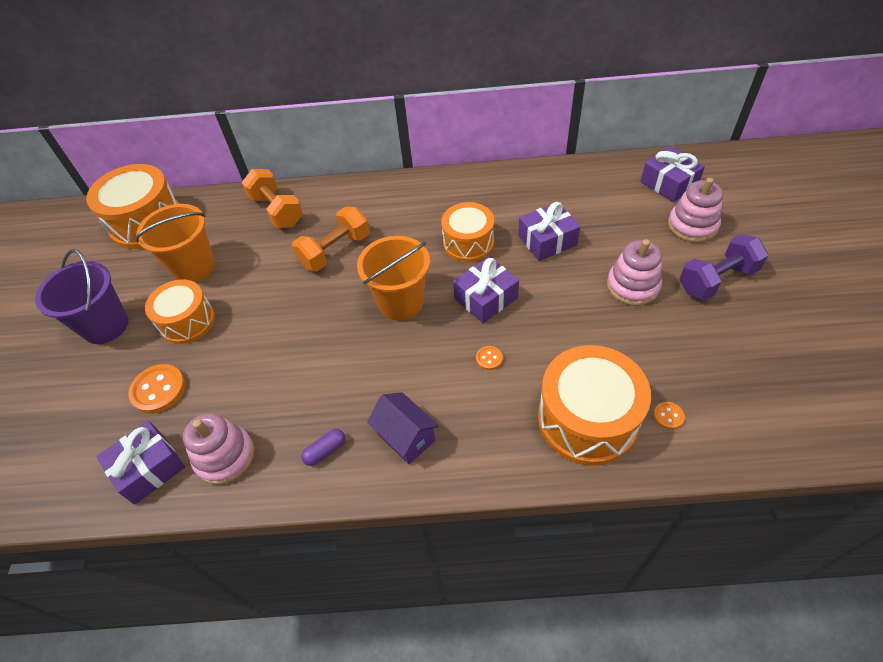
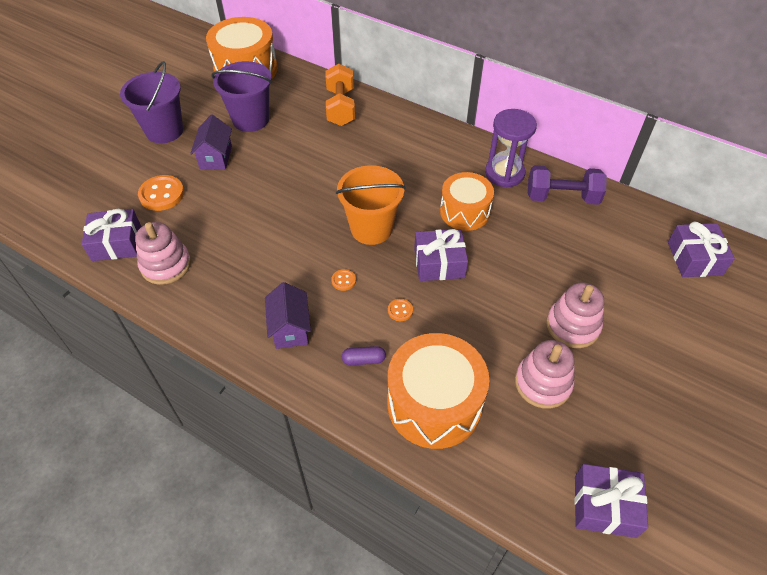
camera: 30 degrees right, 0 degrees up
orange bucket [135,204,215,282] -> purple bucket [211,61,272,132]
orange drum [145,279,215,344] -> purple house [190,114,232,170]
orange dumbbell [292,207,370,271] -> none
purple capsule [301,429,345,466] -> purple capsule moved to [342,346,386,365]
purple gift [518,202,580,261] -> purple gift moved to [574,464,648,538]
orange button [654,402,685,430] -> orange button moved to [331,269,356,291]
pink stacking toy [668,178,723,243] -> pink stacking toy moved to [515,340,575,409]
purple dumbbell [679,234,768,300] -> purple dumbbell moved to [528,165,607,205]
none -> purple hourglass [485,109,537,187]

